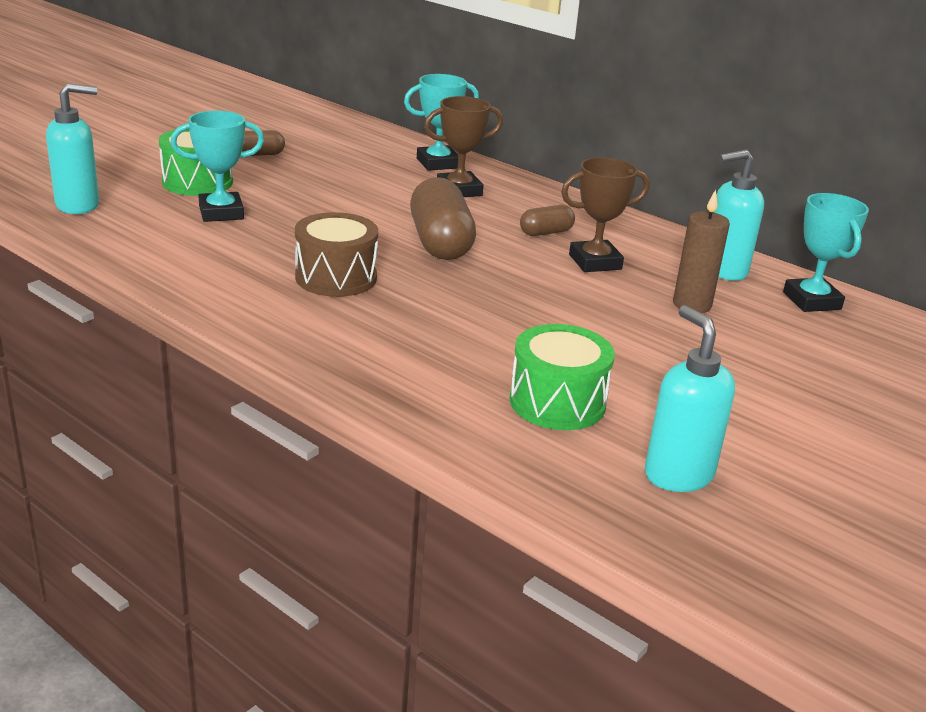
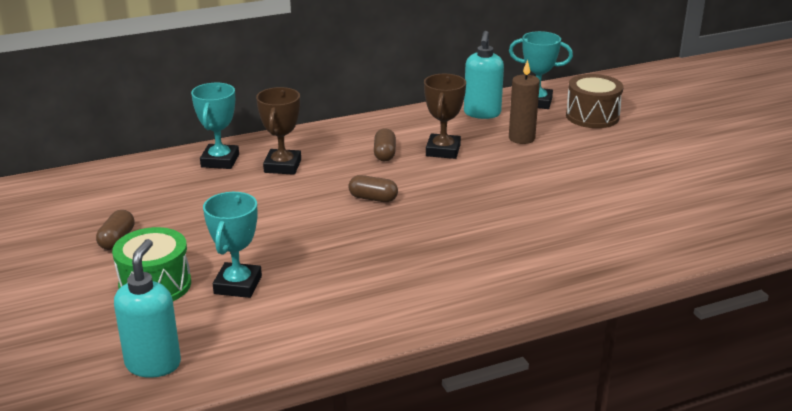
camera: 60 degrees left, 0 degrees up
brown drum [295,212,378,297] -> brown drum moved to [566,74,623,128]
brown capsule [410,177,476,260] -> brown capsule [348,175,398,202], size x0.51
green drum [510,324,615,430] -> none
turquoise soap dispenser [645,305,735,492] -> none

